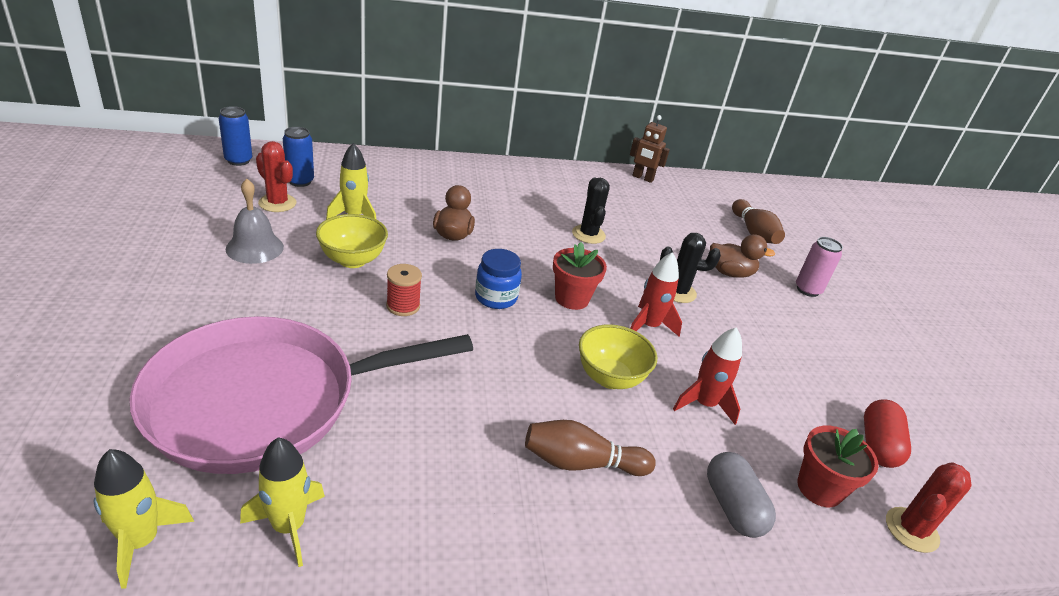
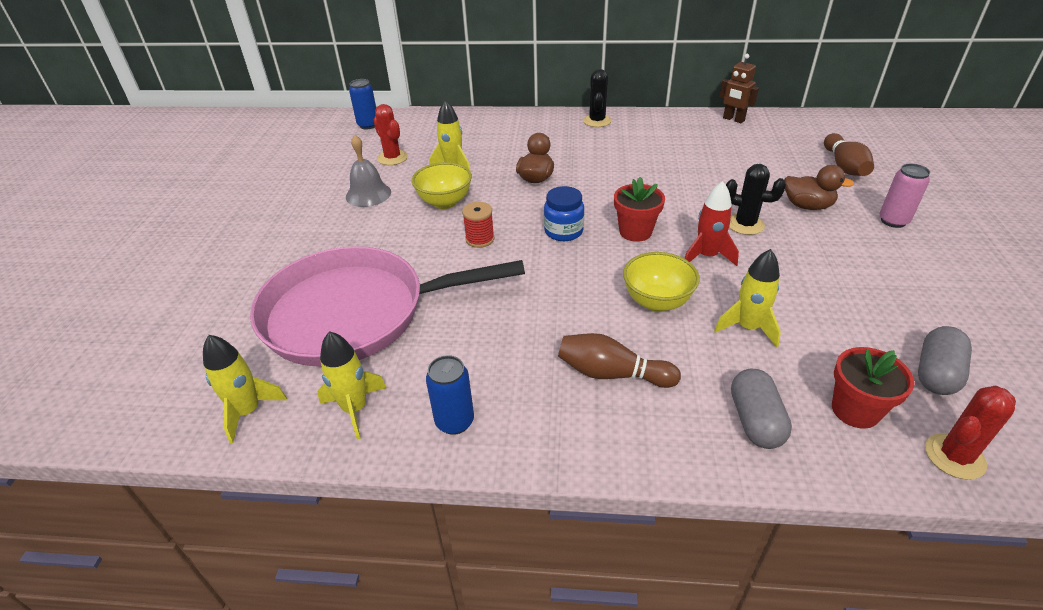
camera: 20 degrees right, 5 degrees up
blue can [283,127,314,187] -> blue can moved to [426,355,474,435]
black cactus [572,178,610,244] -> black cactus moved to [583,69,612,127]
red rocket [673,327,742,425] -> yellow rocket [714,249,781,348]
red capsule [864,399,911,468] -> grey capsule [918,326,972,395]

